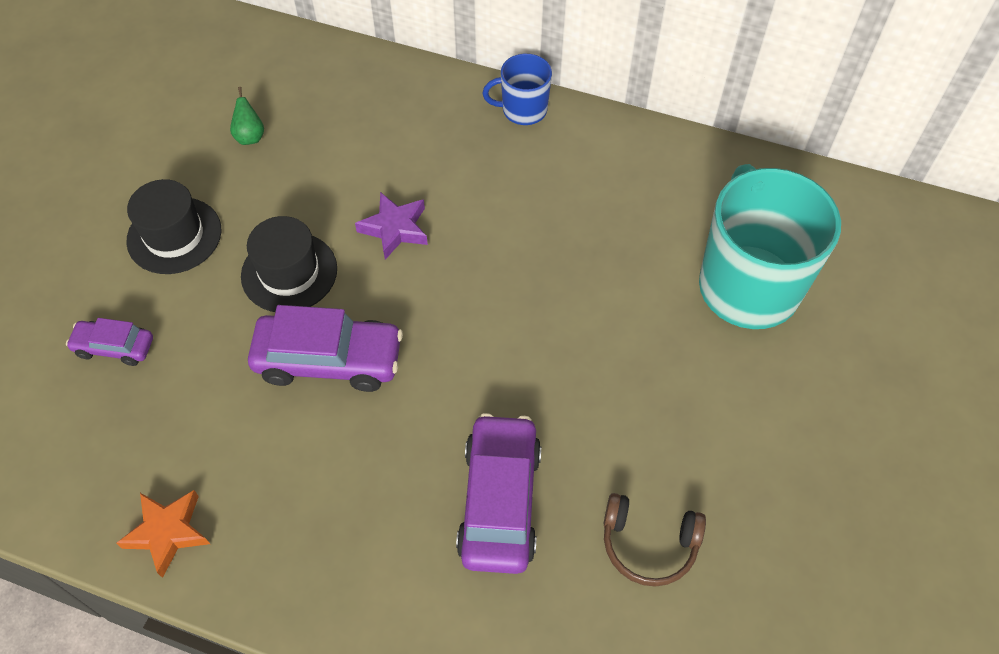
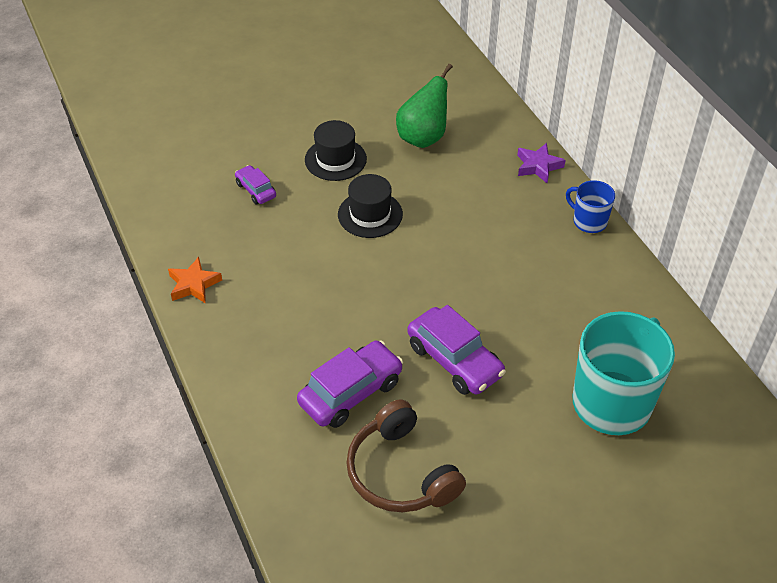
camera: 45 degrees right, 10 degrees down
green pear [230,87,264,145] -> green pear [396,64,453,148], size x2.22
purple car [248,305,403,392] -> purple car moved to [408,305,506,395]
purple star [355,192,428,260] -> purple star moved to [517,143,565,184]
brown headphones [604,493,706,587] -> brown headphones [346,399,466,512], size x1.62

